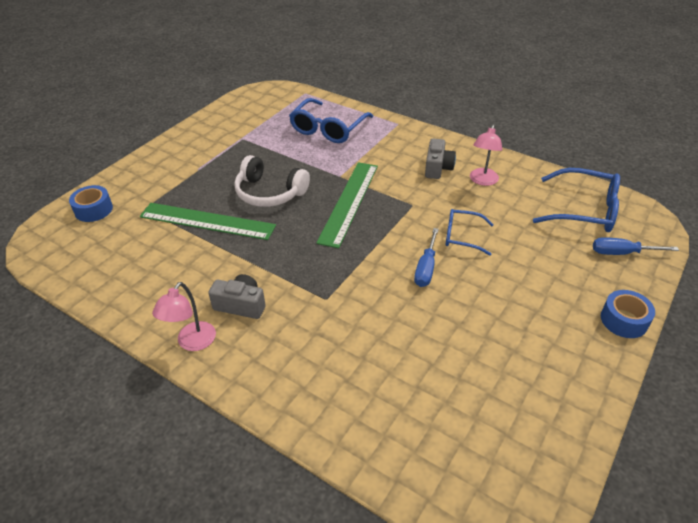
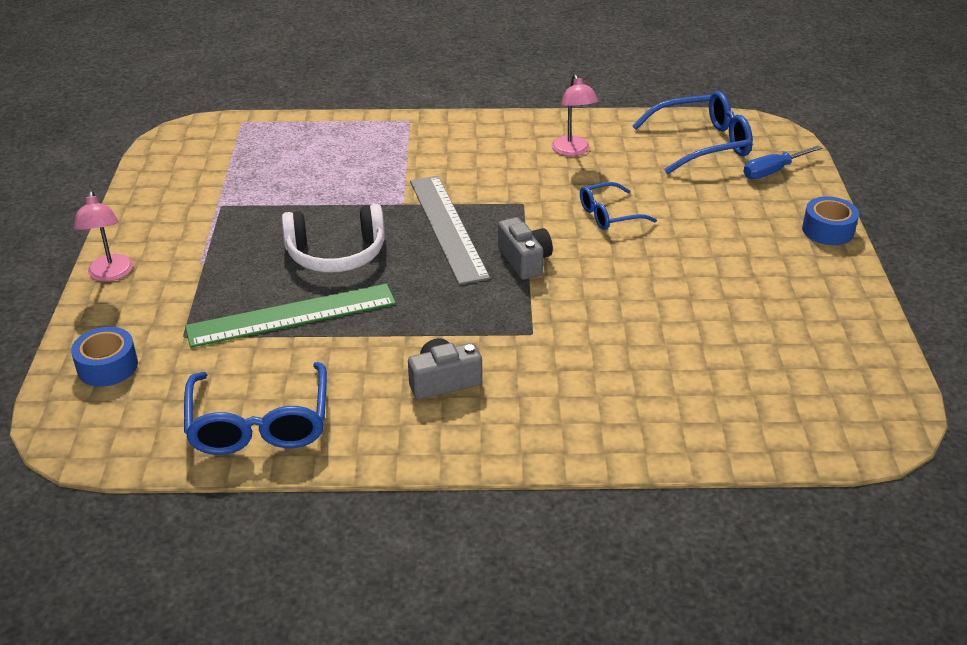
camera: 35 degrees left, 5 degrees down
pink lamp [152,282,216,351] -> pink lamp moved to [74,191,133,282]
blue glasses [289,98,373,143] -> blue glasses moved to [184,362,327,455]
green ruler [316,162,378,248] -> grey ruler [410,176,490,285]
blue screwdriver [414,228,439,287] -> none
grey camera [425,139,456,179] -> grey camera moved to [498,217,553,280]

